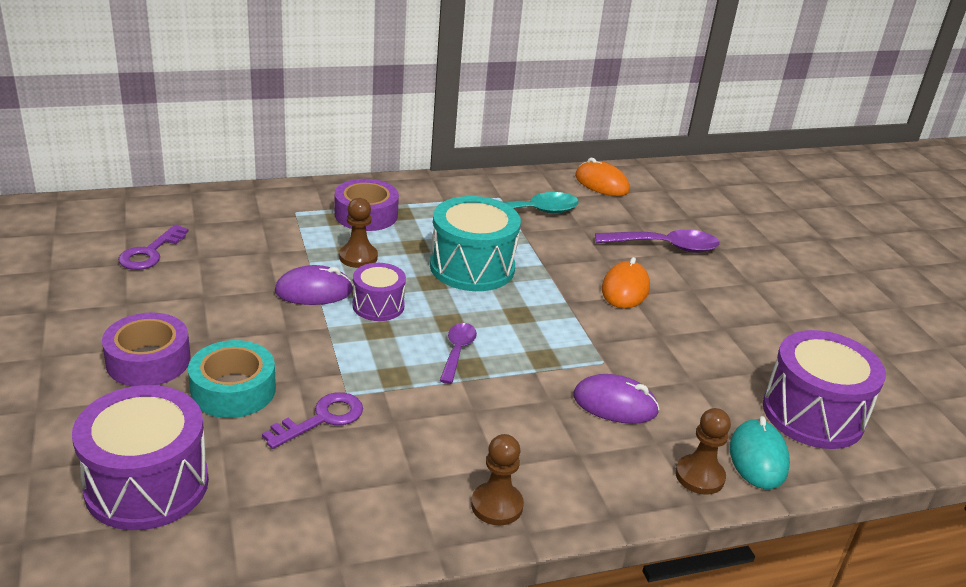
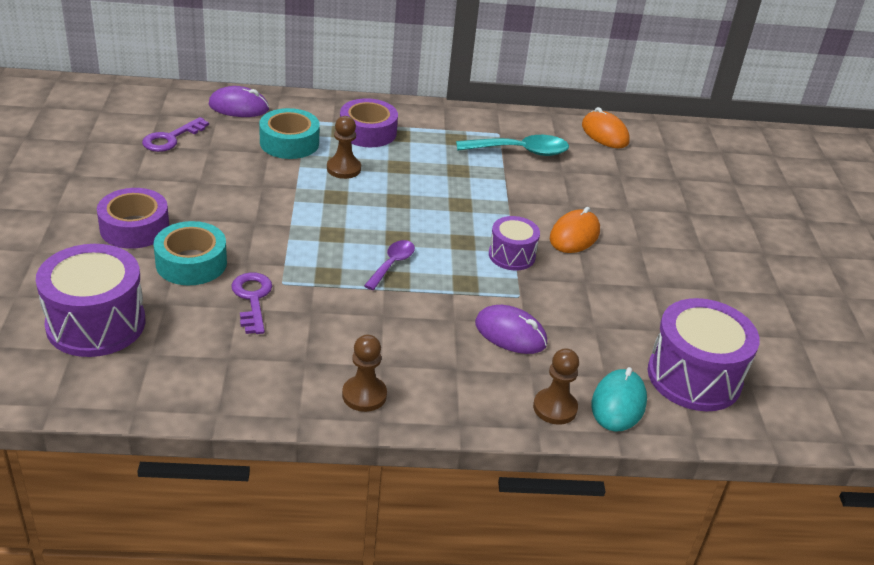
camera: 15 degrees right, 5 degrees up
purple key [262,392,363,449] -> purple key turned 75 degrees counterclockwise [231,272,272,334]
purple mouse [275,265,353,305] -> purple mouse moved to [209,86,269,117]
purple drum [352,263,406,321] -> purple drum moved to [489,216,540,270]
turquoise drum [430,196,521,291] -> none
purple spoon [595,229,720,253] -> none
none -> turquoise tape [259,108,320,159]

